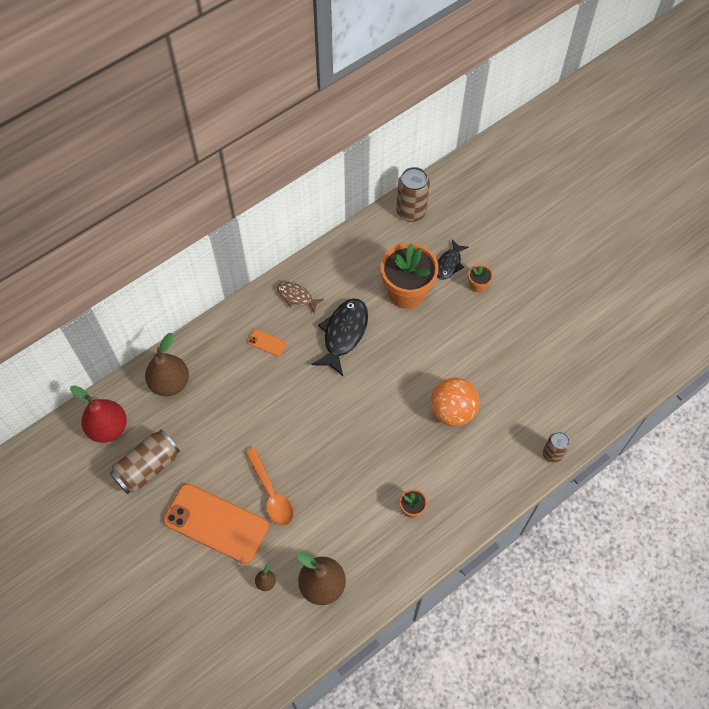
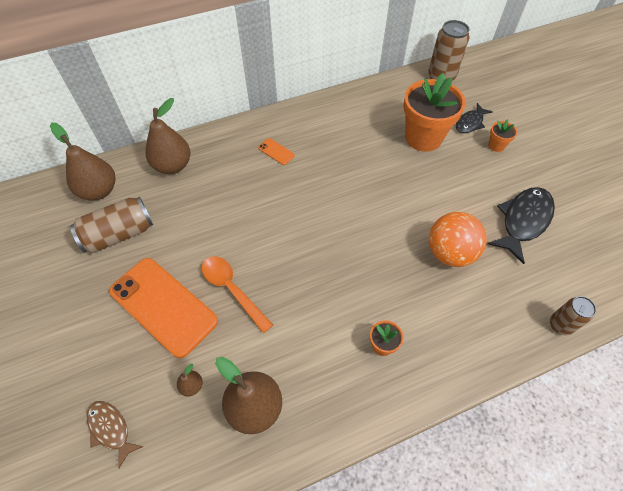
camera: 15 degrees right, 5 degrees down
red pear [70,385,127,443] -> brown pear [50,123,115,200]
orange spoon [245,447,294,526] -> orange spoon turned 150 degrees clockwise [202,256,273,333]
brown fish [277,281,324,313] -> brown fish moved to [87,401,143,469]
black fish [311,299,368,376] -> black fish moved to [488,187,555,264]

